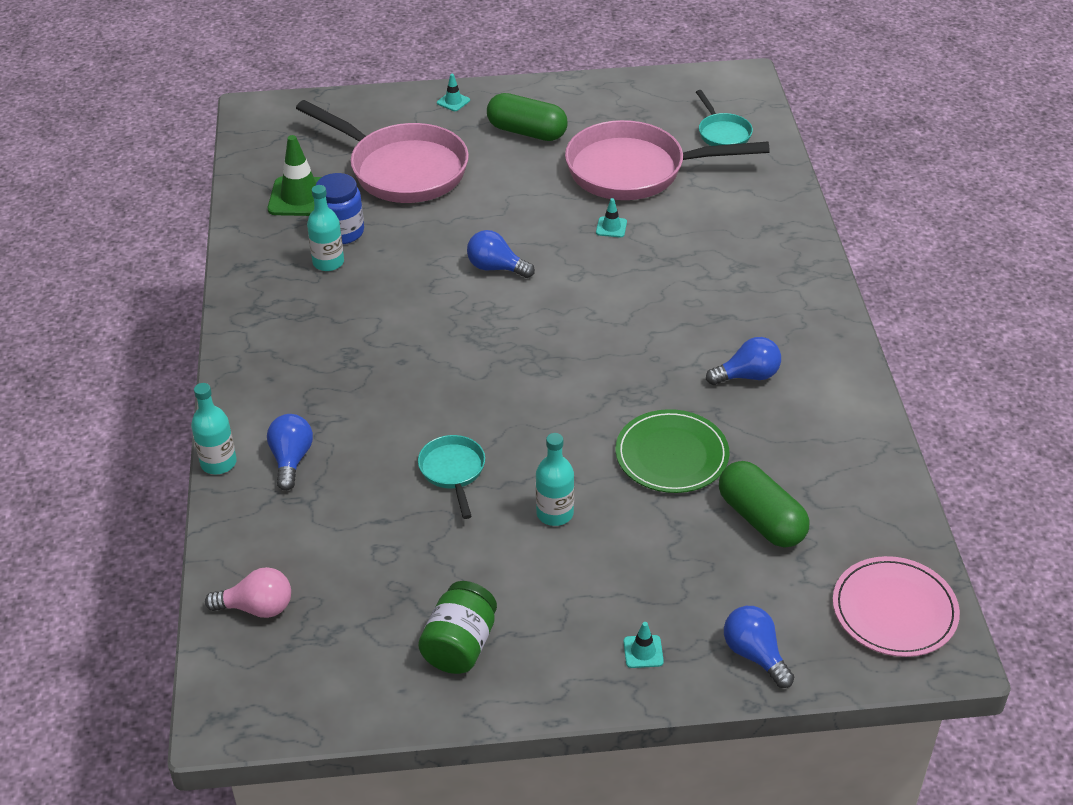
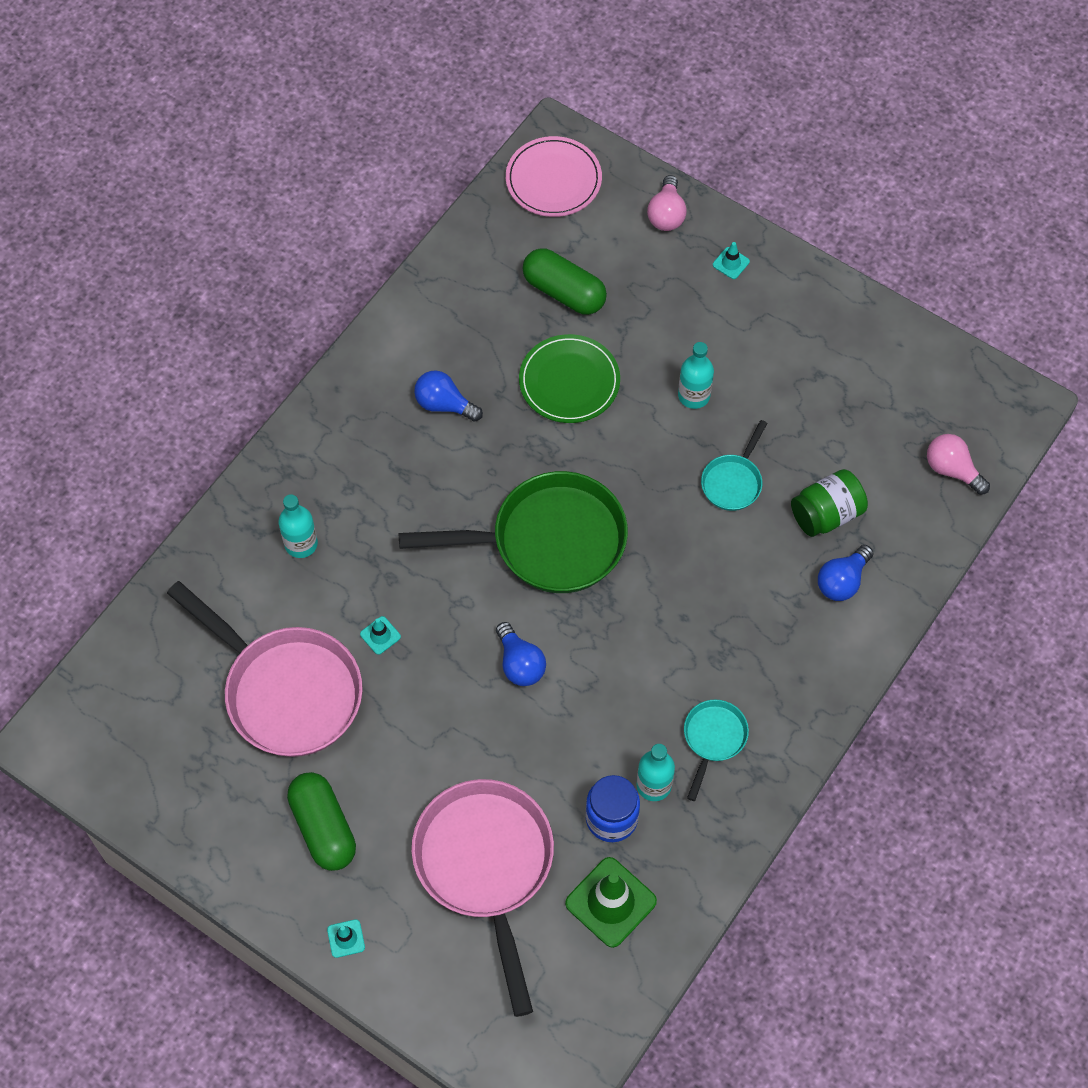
camera: 140 degrees left, 20 degrees up
turquoise bottle [191,383,237,474] -> turquoise bottle moved to [278,494,318,558]
green jar [418,581,497,674] -> green jar moved to [791,469,868,537]
turquoise pan [696,90,753,146] -> turquoise pan moved to [684,699,749,801]
green capsule [719,461,809,548] -> green capsule turned 60 degrees counterclockwise [523,248,607,315]
blue light bulb [724,606,794,688] -> pink light bulb [647,175,687,231]
none -> green pan [399,471,628,593]

